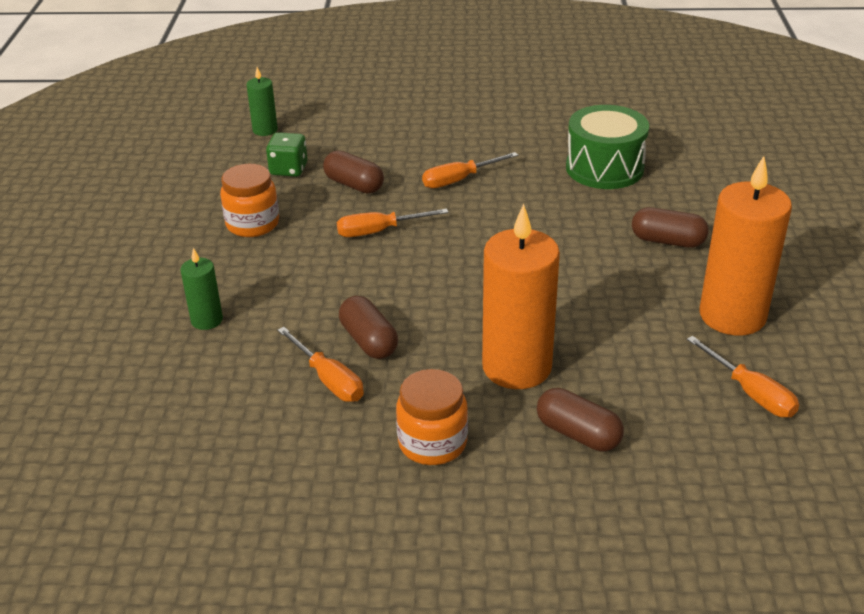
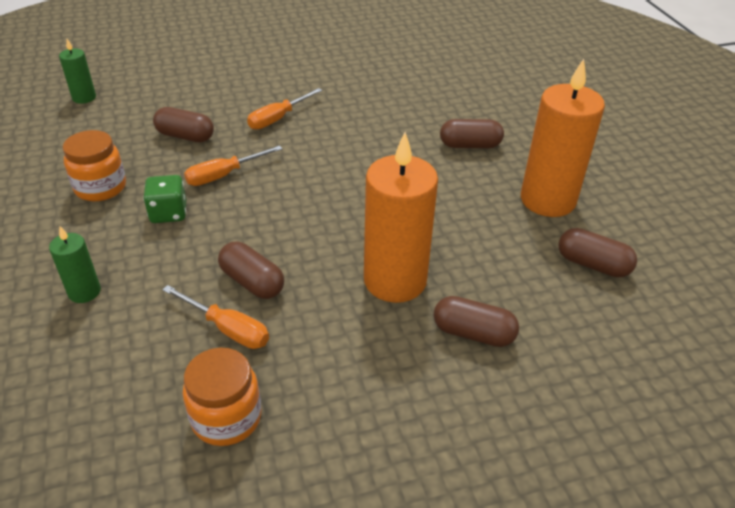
camera: 20 degrees left, 5 degrees up
green dice [266,132,308,177] -> green dice moved to [143,175,186,223]
orange jar [396,369,468,465] -> orange jar moved to [183,348,261,446]
green drum [566,105,649,189] -> none
orange screwdriver [687,336,799,417] -> brown capsule [558,228,637,278]

